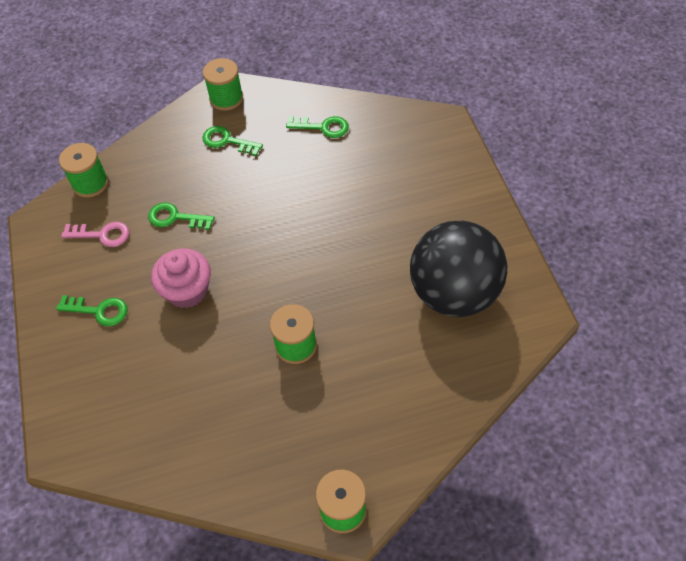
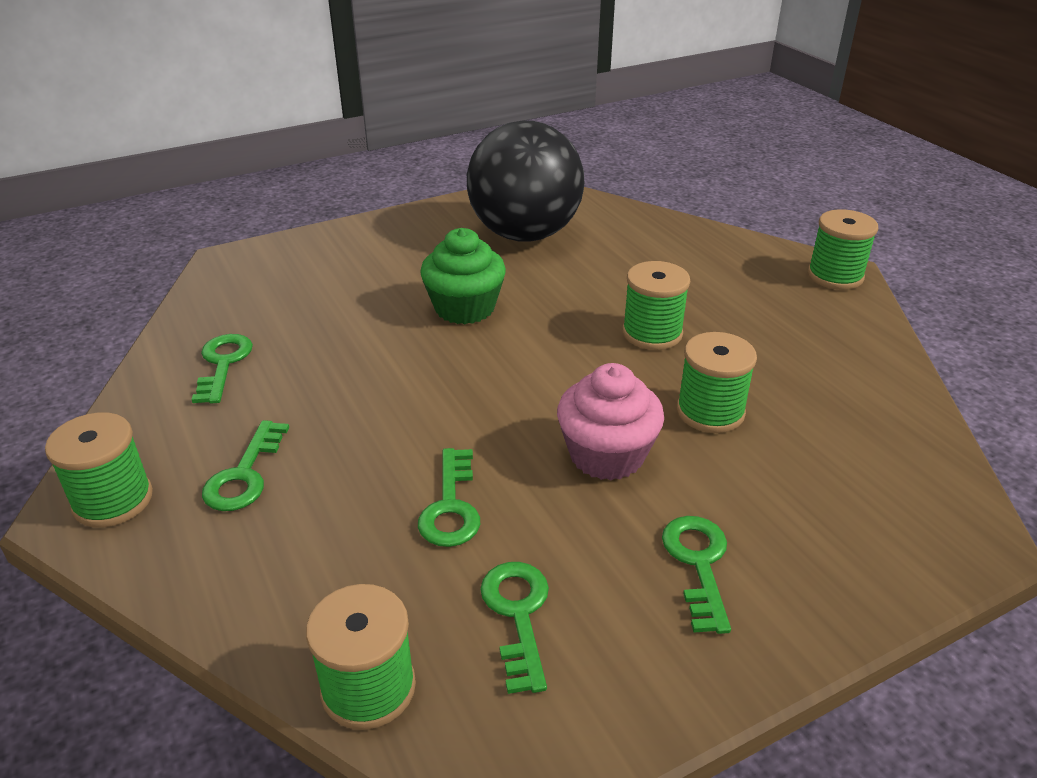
camera: 105 degrees left, 20 degrees down
pink key [61,222,129,247] -> green key [480,562,549,694]
none -> green cupcake [420,228,506,324]
none -> green spool [677,332,757,433]

